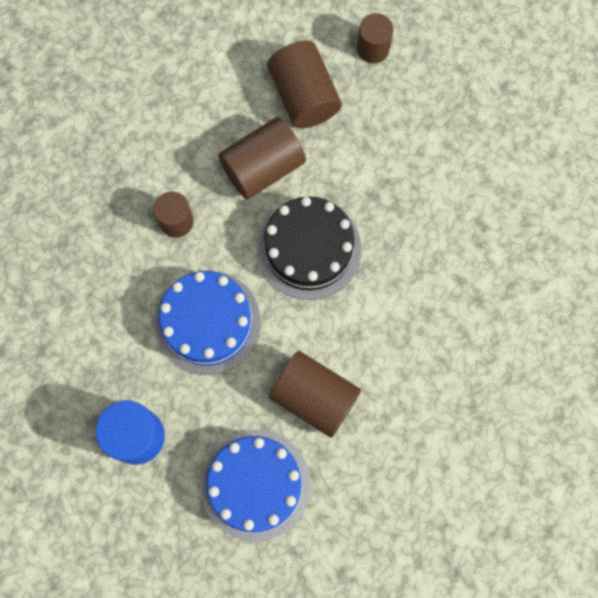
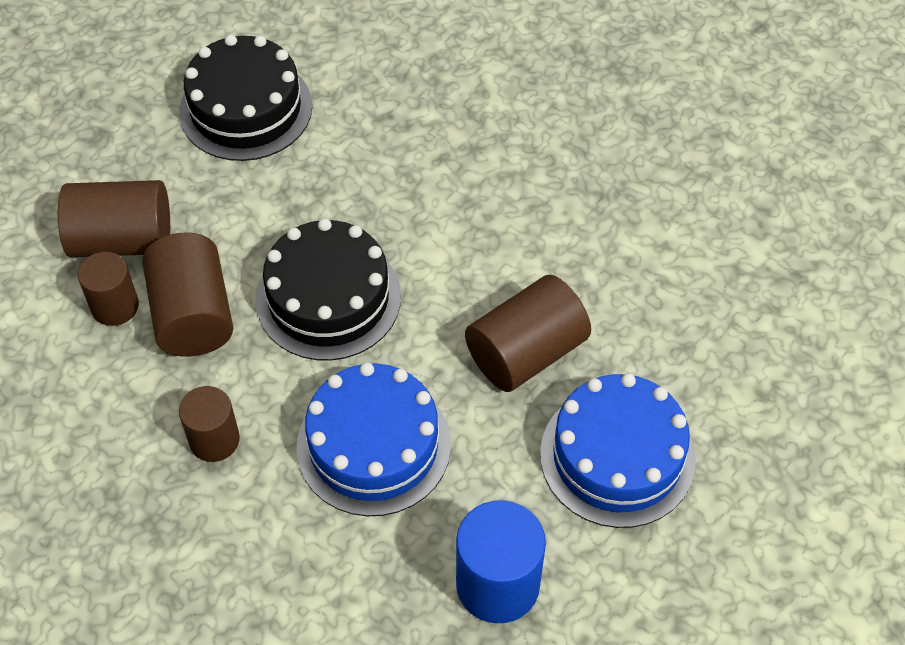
camera: 70 degrees left, 20 degrees down
brown cylinder [357,13,393,63] -> brown cylinder moved to [78,252,139,326]
none -> black cake [179,35,312,161]

